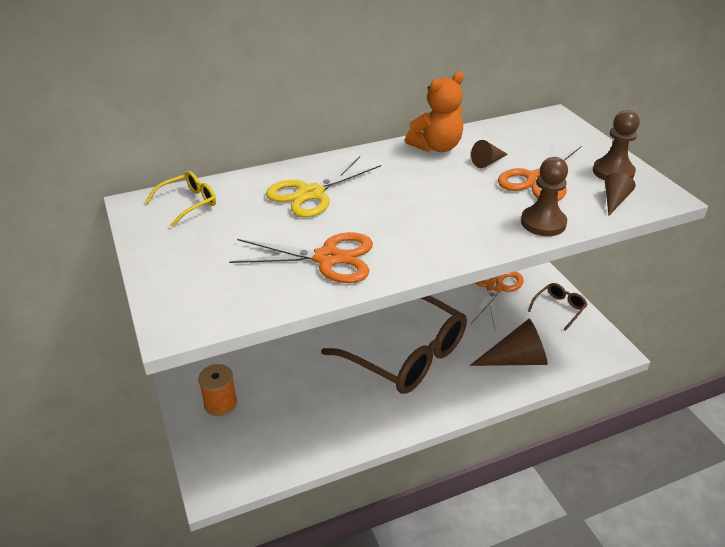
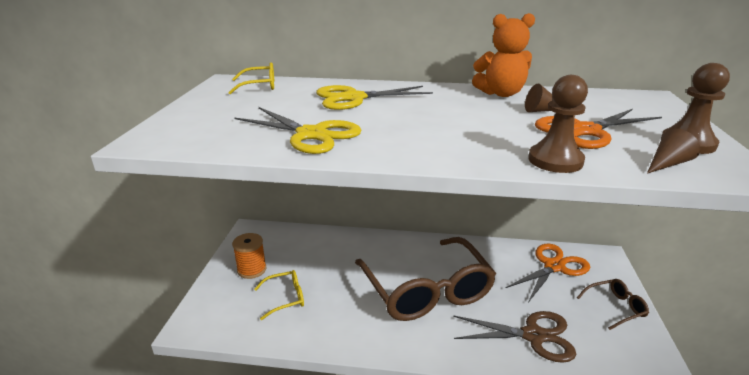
camera: 30 degrees right, 10 degrees down
orange scissors [229,232,373,283] -> yellow scissors [234,107,361,154]
brown cone [470,319,548,366] -> brown scissors [453,311,576,363]
none -> yellow glasses [254,270,304,320]

